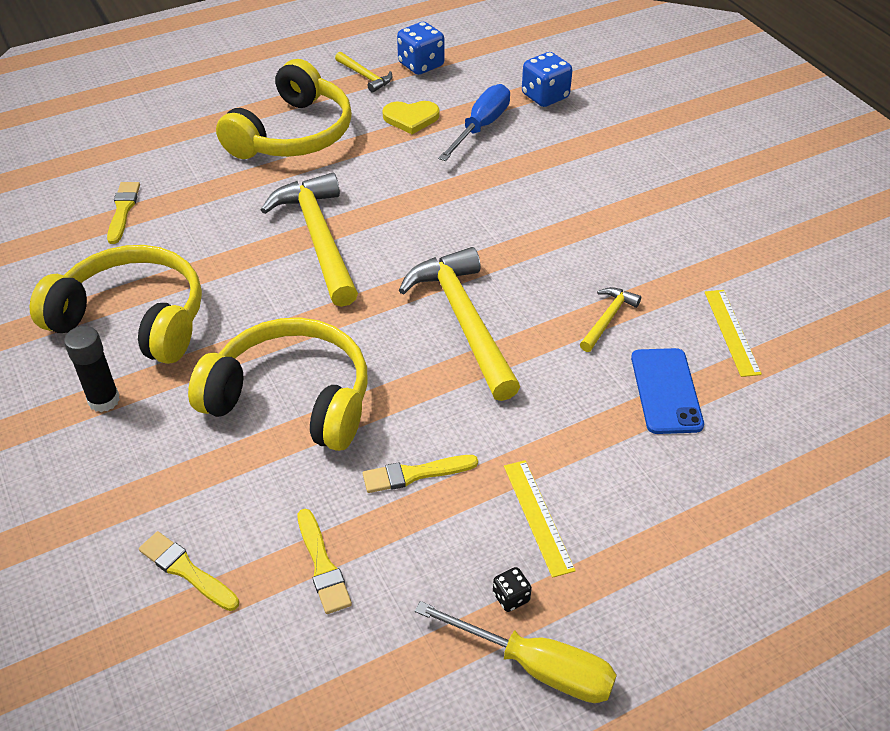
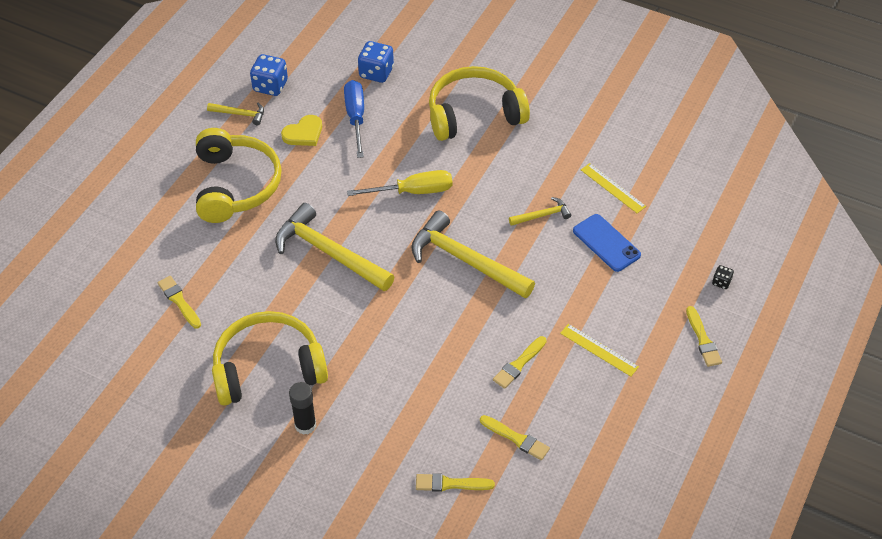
camera: 35 degrees left, 5 degrees up
yellow headphones [188,317,367,451] -> yellow headphones moved to [429,66,530,141]
yellow screwdriver [415,601,617,703] -> yellow screwdriver moved to [347,170,452,196]
black dice [493,567,532,612] -> black dice moved to [712,265,734,289]
yellow hammer [580,287,641,352] -> yellow hammer turned 75 degrees clockwise [509,197,571,226]
none -> yellow brush [686,306,722,367]

